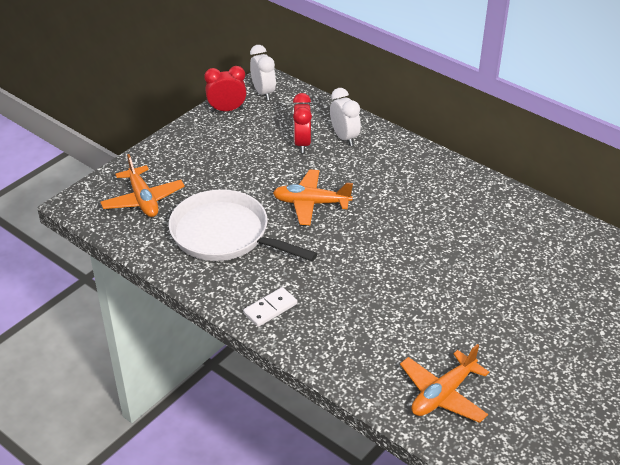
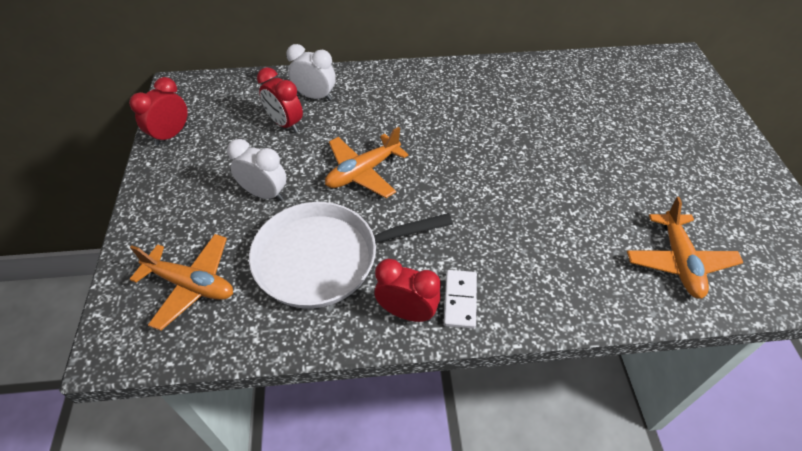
camera: 45 degrees left, 10 degrees up
white clock [250,45,276,100] -> white clock moved to [227,139,287,201]
none -> red clock [375,259,441,322]

